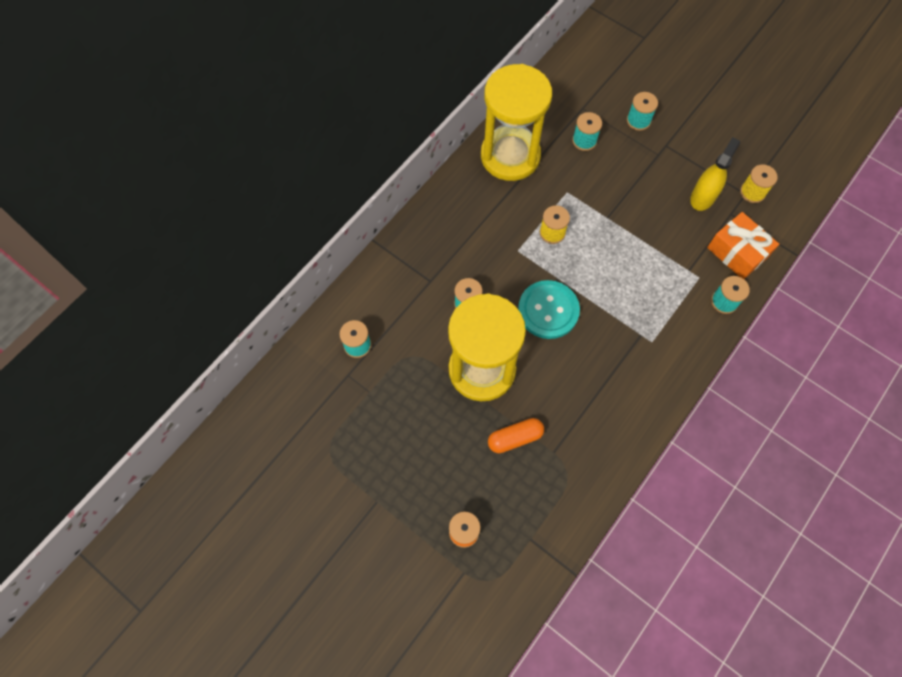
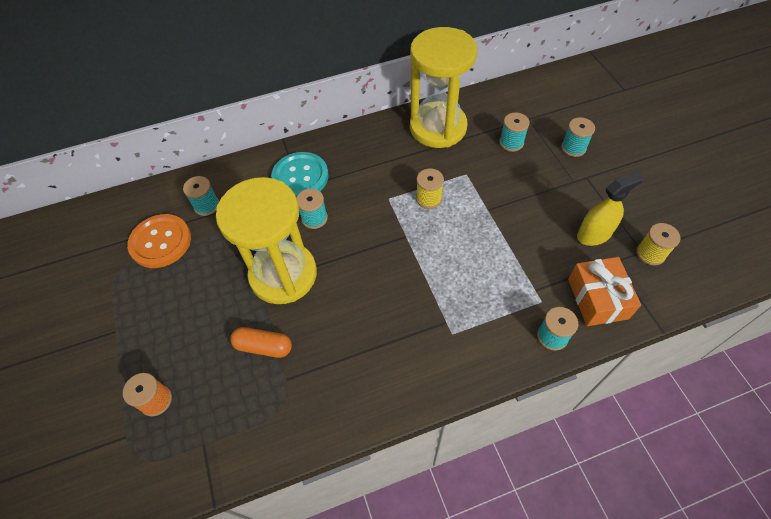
camera: 35 degrees right, 10 degrees down
turquoise button [518,280,580,339] -> turquoise button moved to [271,152,329,198]
none -> orange button [127,214,191,268]

